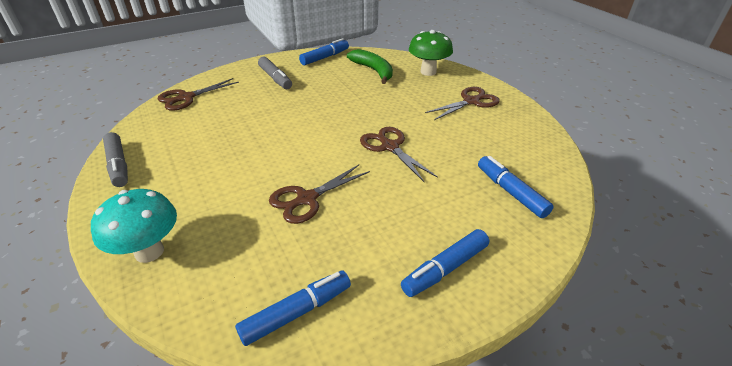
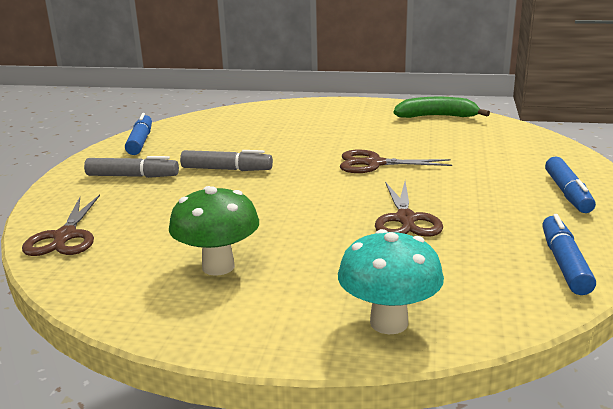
camera: 50 degrees left, 15 degrees down
grey marker [103,132,128,187] -> grey marker moved to [180,150,273,171]
green banana [347,49,393,84] -> green banana moved to [394,97,490,118]
green mushroom [409,30,453,76] -> green mushroom moved to [169,186,259,276]
brown scissors [425,87,500,120] -> none
blue marker [478,156,554,218] -> none

